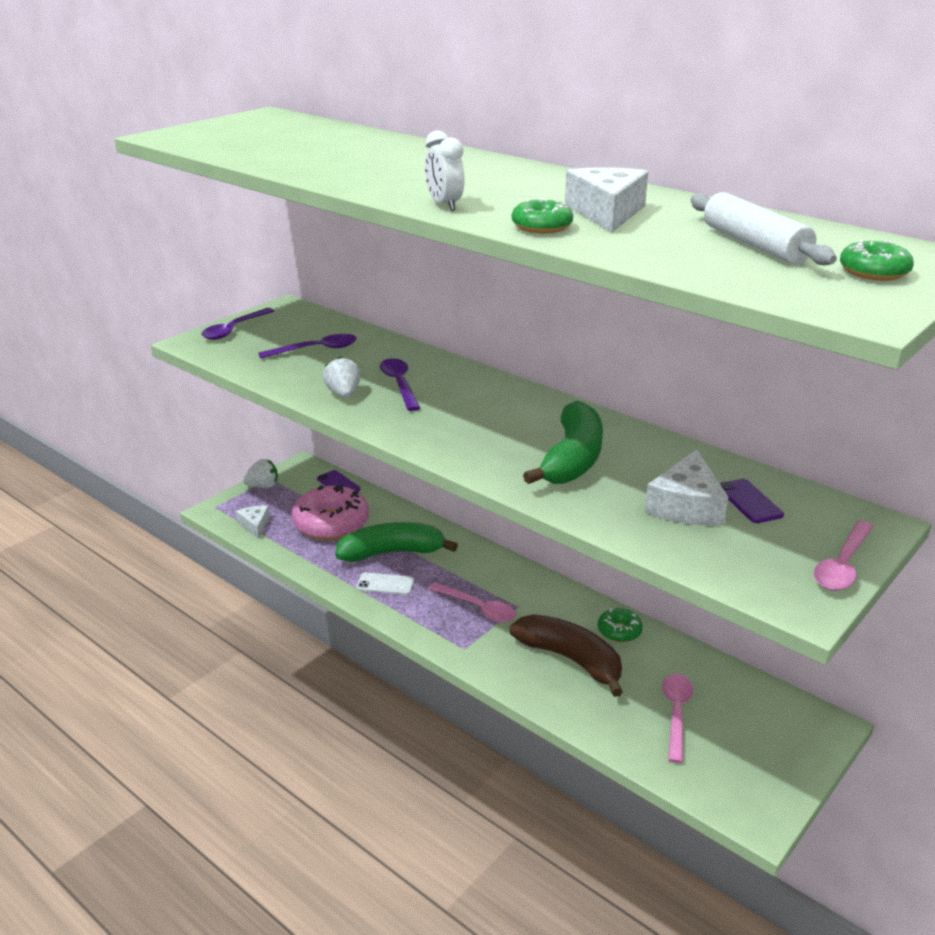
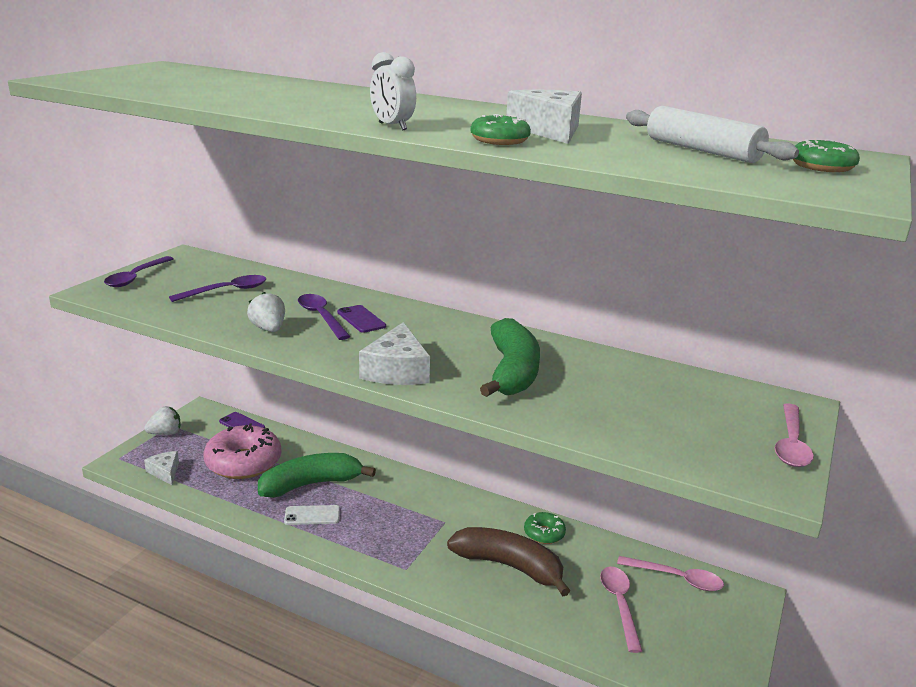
camera: 15 degrees left, 5 degrees down
pink spoon [428,582,516,622] -> pink spoon moved to [617,556,724,591]
white cheese [645,450,728,526] -> white cheese moved to [359,322,430,385]
purple phone [720,479,784,523] -> purple phone moved to [337,305,386,333]

